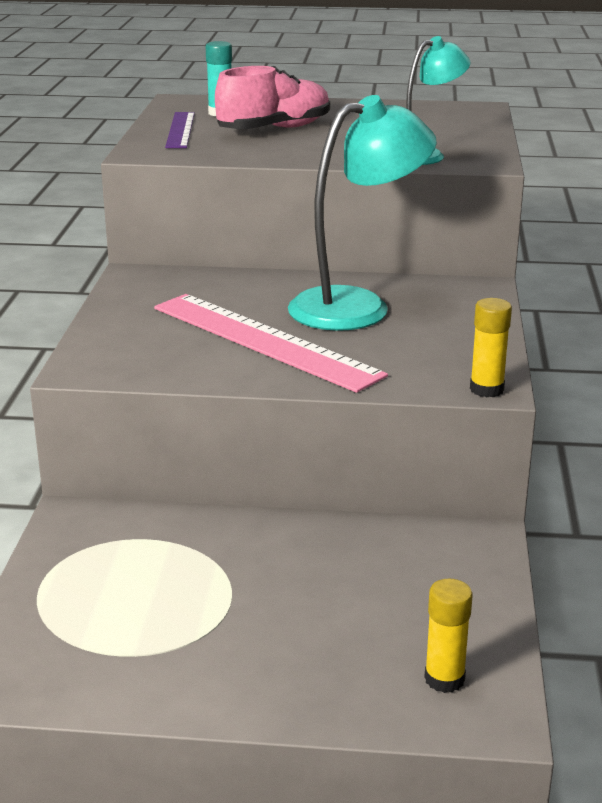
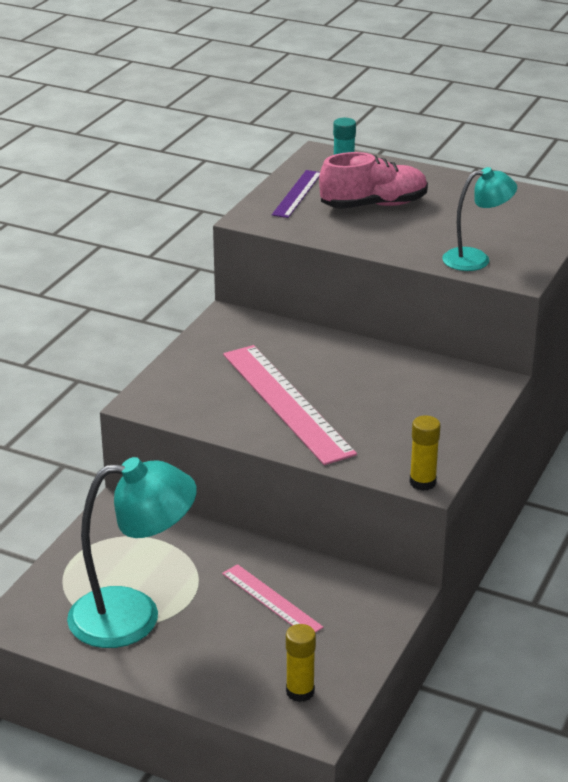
camera: 20 degrees right, 5 degrees up
turquoise lamp [288,95,437,331] -> turquoise lamp moved to [67,457,197,648]
none -> pink ruler [222,564,323,633]

